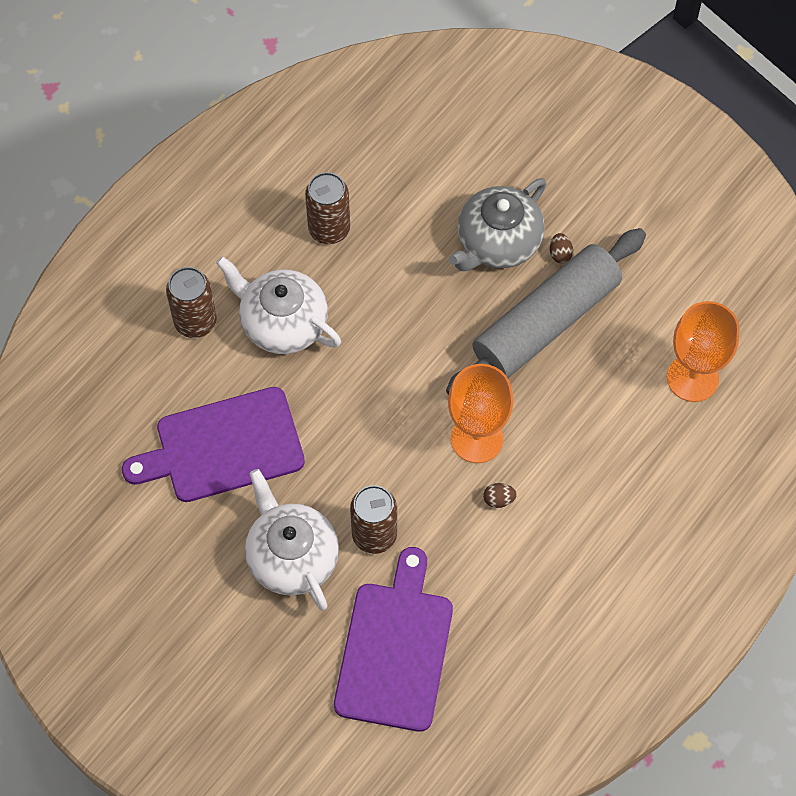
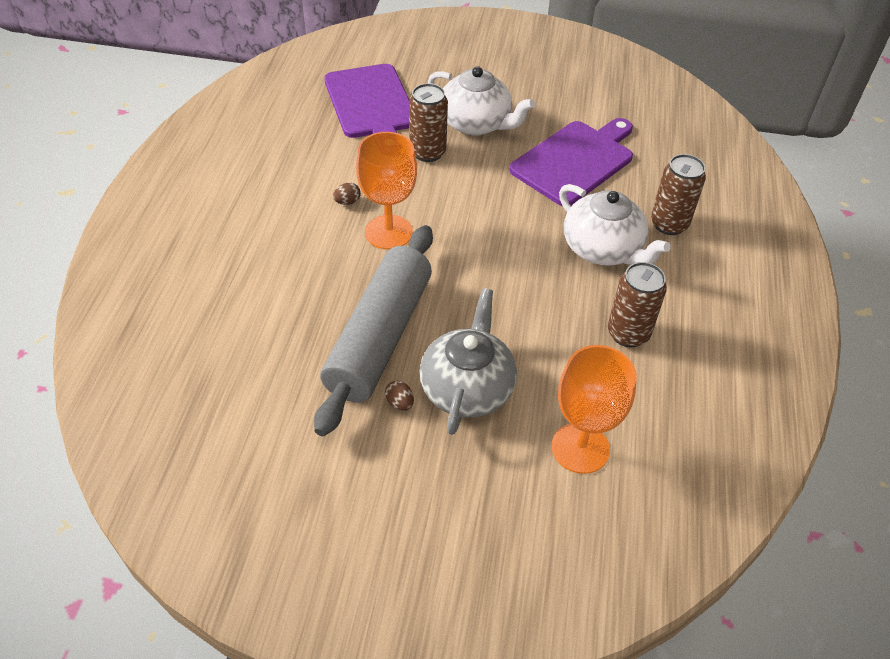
camera: 150 degrees right, 15 degrees down
white teapot [216,256,341,354] -> white teapot turned 45 degrees clockwise [559,184,671,266]
orange goblet [667,301,740,402] -> orange goblet moved to [552,345,637,474]

